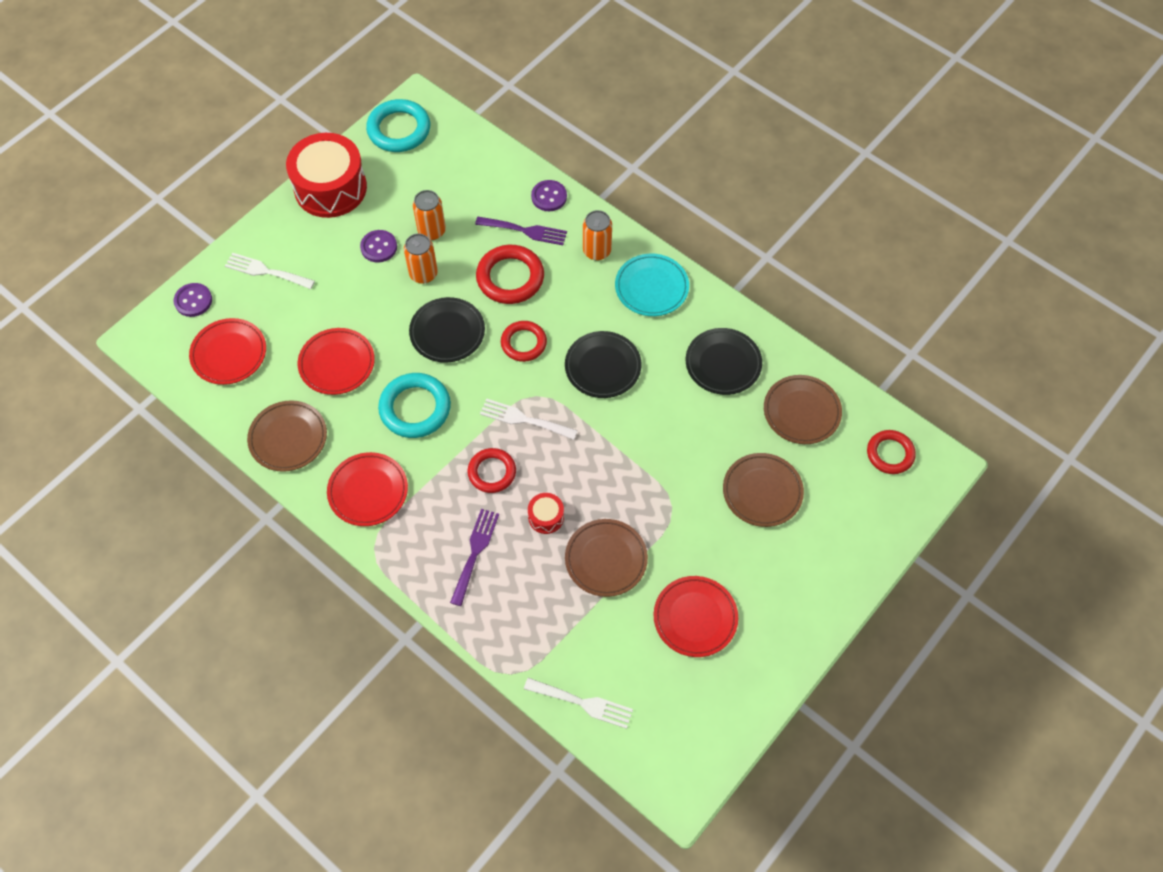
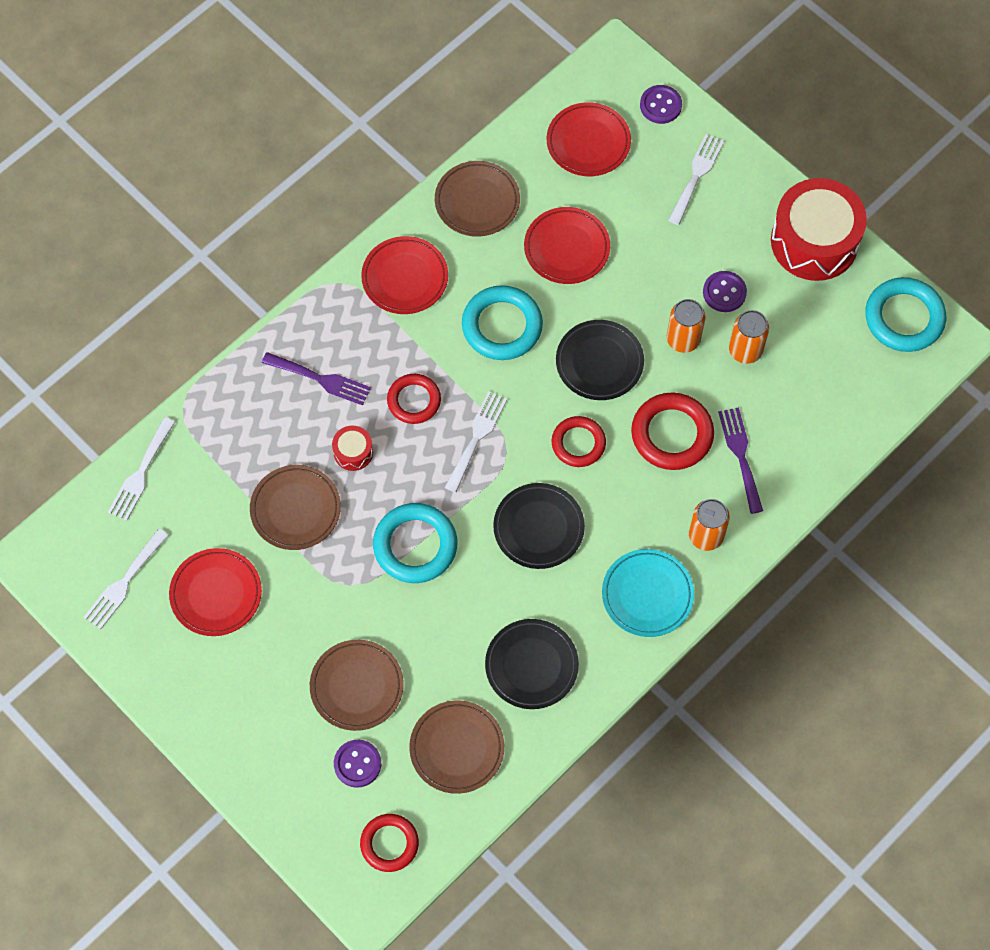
camera: 95 degrees right, 5 degrees up
purple fork [475,217,567,245] -> purple fork turned 150 degrees clockwise [718,407,763,514]
purple button [531,180,567,211] -> purple button moved to [334,740,381,788]
none -> white fork [84,529,169,629]
none -> turquoise ring [373,503,457,583]

